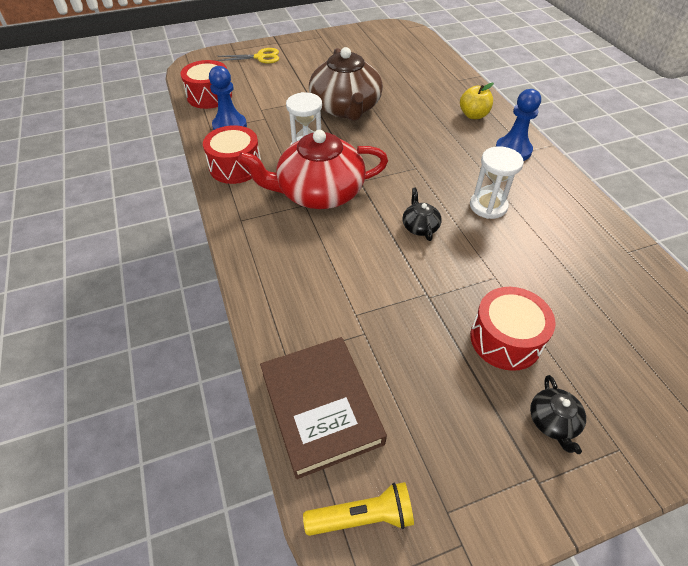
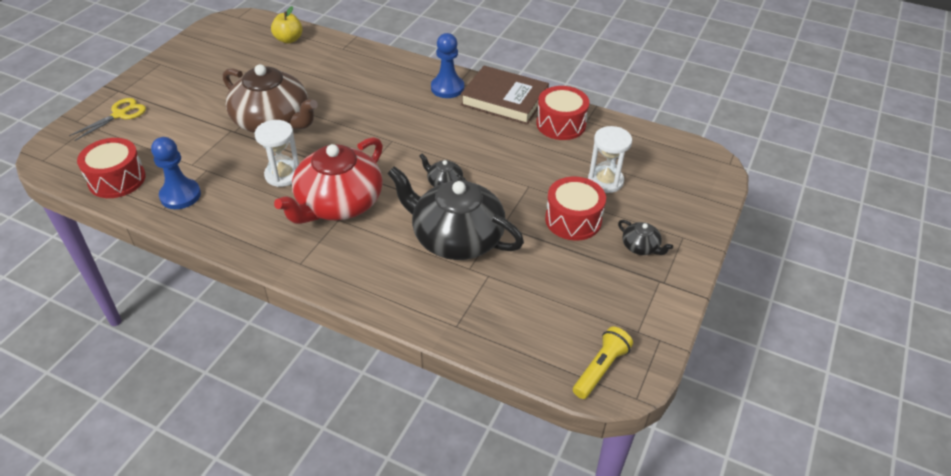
camera: 45 degrees left, 5 degrees down
red drum [203,125,261,184] -> red drum moved to [536,86,589,140]
brown book [260,337,387,479] -> brown book moved to [461,66,549,125]
yellow apple [460,83,494,119] -> yellow apple moved to [271,6,303,44]
white hourglass [470,146,524,219] -> white hourglass moved to [588,126,632,193]
none -> black teapot [387,166,524,260]

